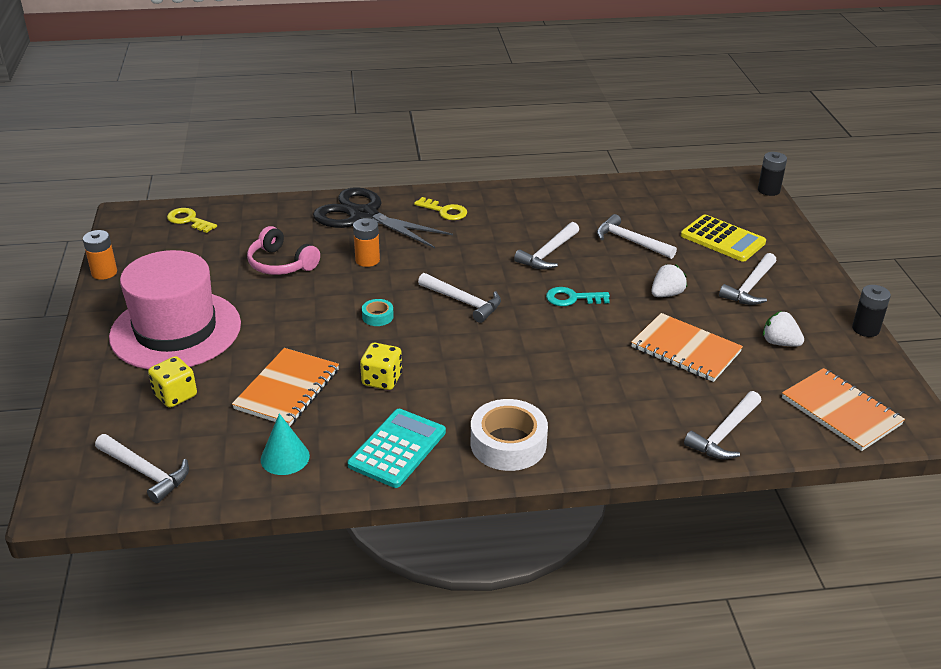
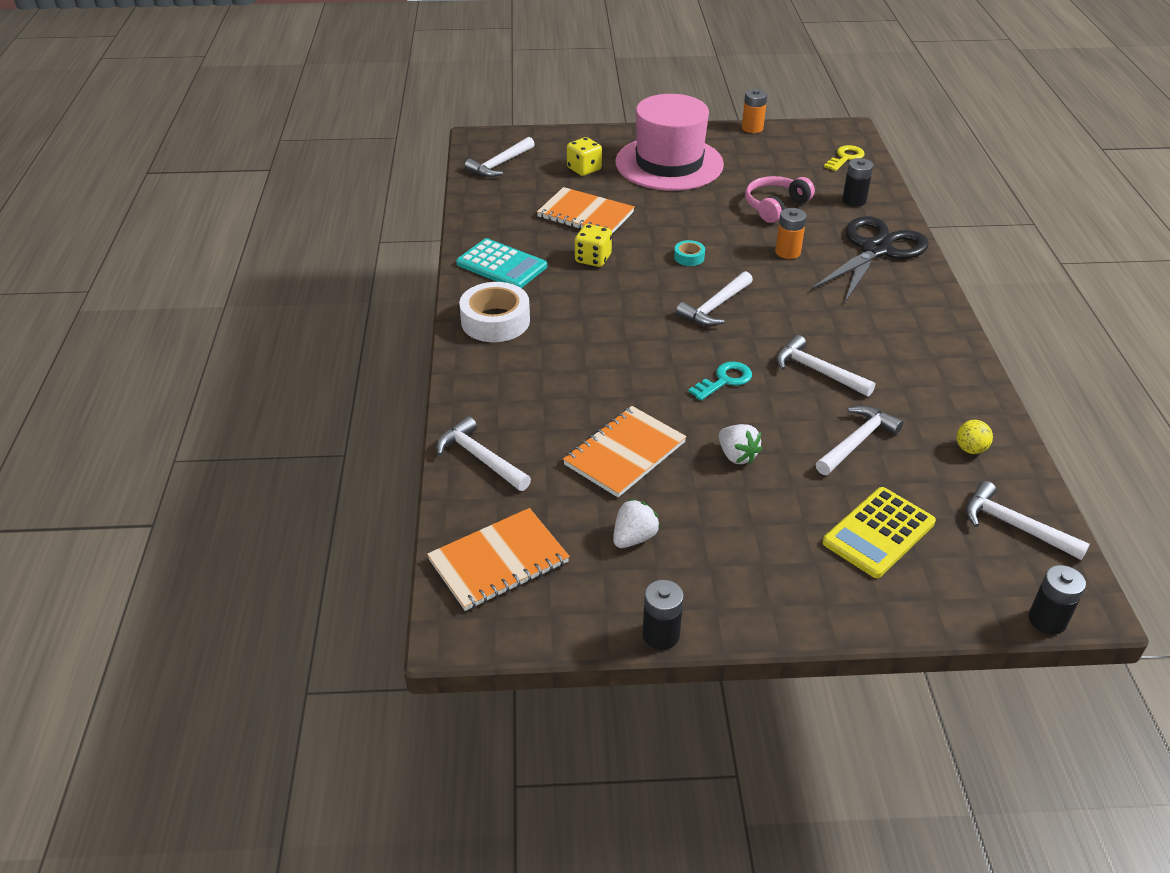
camera: 95 degrees right, 5 degrees up
turquoise cone [261,413,310,475] -> none
yellow key [414,197,467,220] -> none
turquoise key [546,287,610,306] -> turquoise key turned 45 degrees clockwise [688,362,752,401]
white hammer [719,253,777,305] -> white hammer moved to [966,481,1090,560]
none -> black battery [842,158,873,207]
none -> yellow ball [956,420,993,454]

